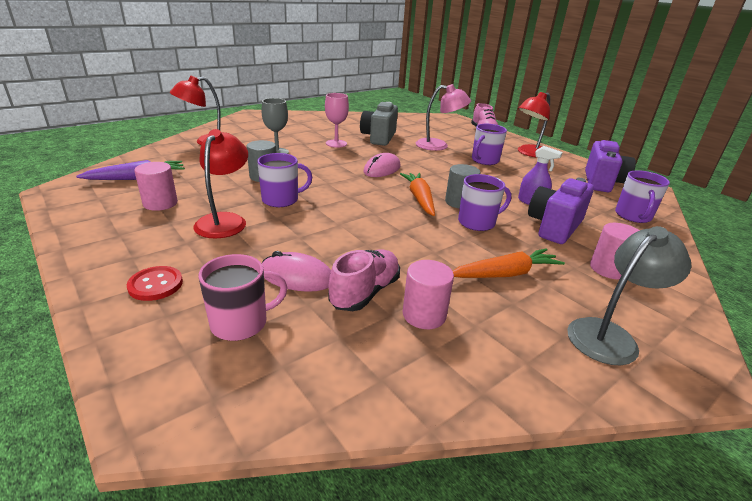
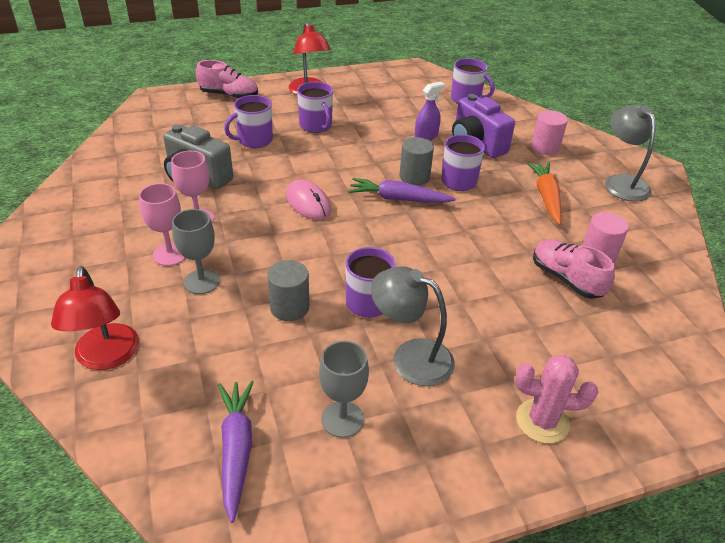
camera: 70 degrees left, 10 degrees up
red button [127,266,183,301] -> pink cactus [515,355,598,444]
pink cylinder [134,162,178,211] -> grey goblet [319,341,369,438]
red lamp [193,129,248,238] -> grey lamp [371,266,455,386]
pink mug [199,254,288,341] -> none
pink mouse [261,251,331,292] -> none
orange carrot [400,173,435,216] -> purple carrot [348,178,456,203]
pink lamp [416,84,471,151] -> purple mug [224,95,273,148]
purple camera [585,140,636,192] -> none
none -> pink goblet [139,183,185,266]

